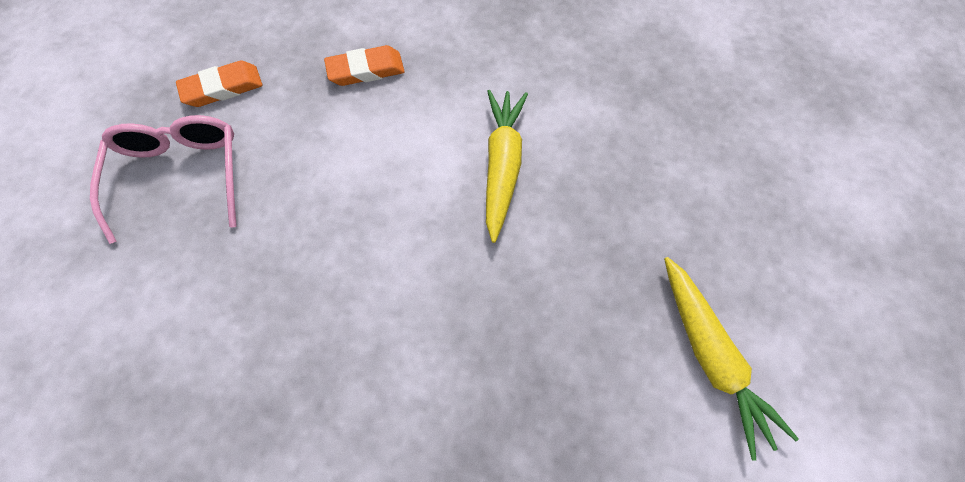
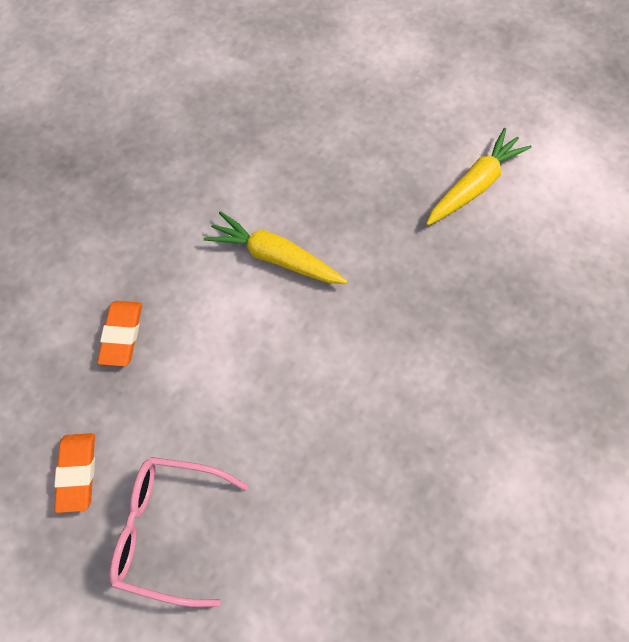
camera: 70 degrees left, 0 degrees up
yellow carrot [664,257,799,460] -> yellow carrot turned 45 degrees counterclockwise [426,128,532,225]

